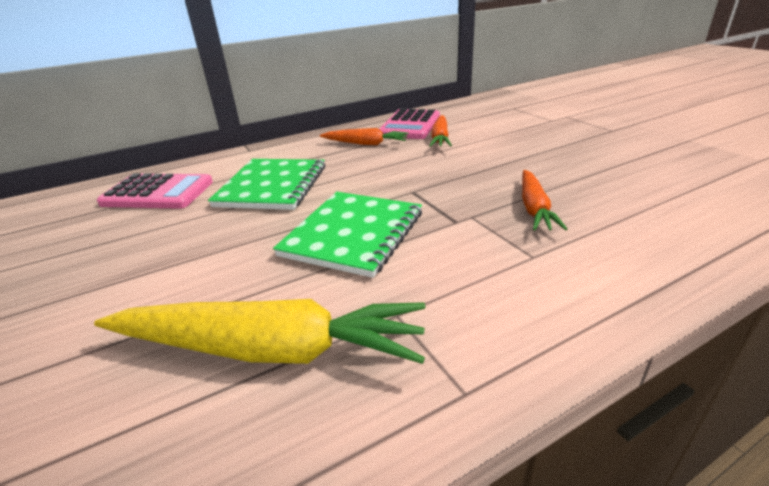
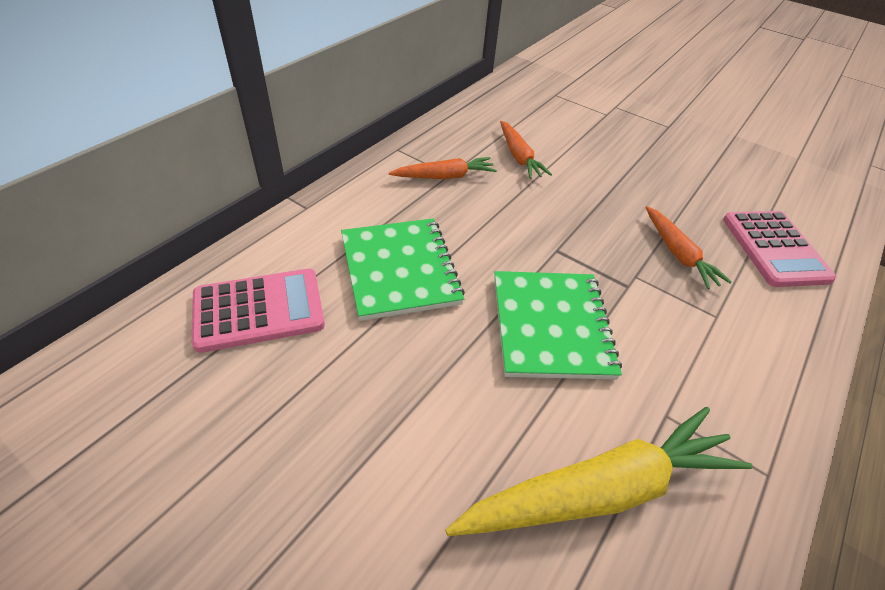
camera: 30 degrees left, 15 degrees up
pink calculator [379,108,440,139] -> pink calculator moved to [723,211,836,287]

